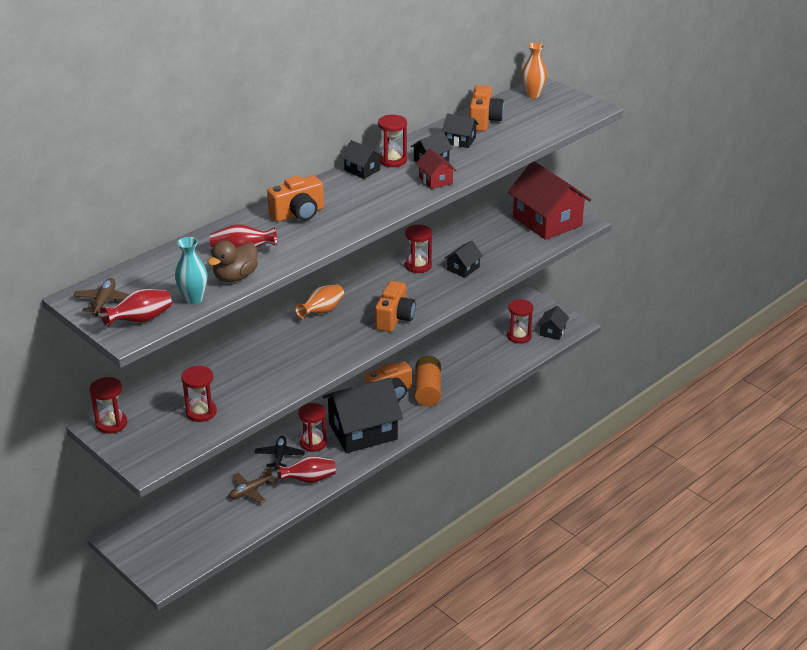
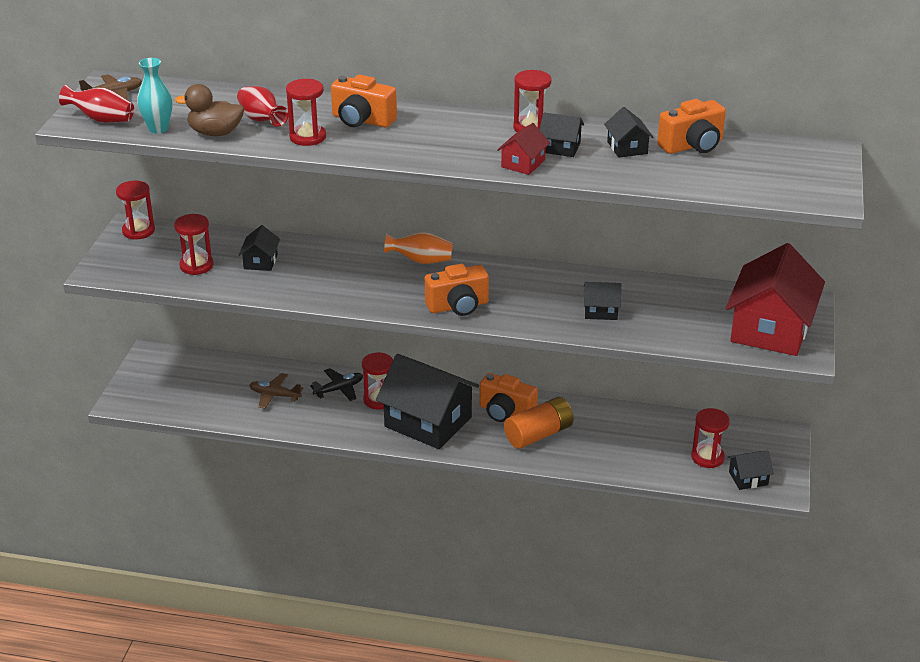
camera: 55 degrees right, 0 degrees up
red vase [277,456,336,483] -> none
black house [341,140,383,179] -> black house moved to [239,225,280,271]
red hourglass [405,224,432,273] -> red hourglass moved to [286,79,326,146]
orange vase [522,43,547,98] -> none

